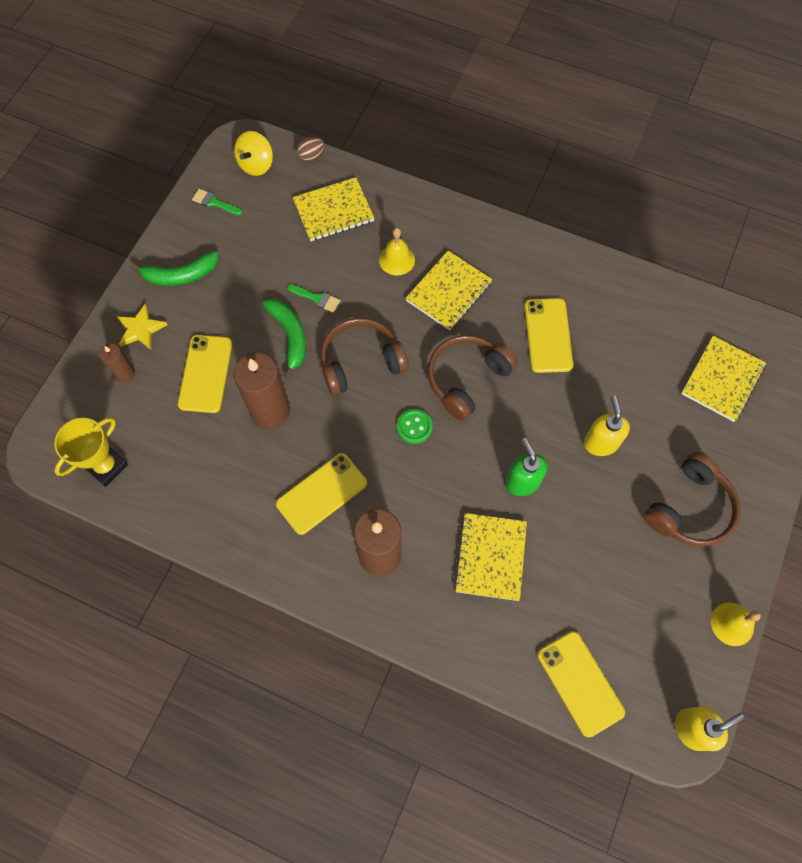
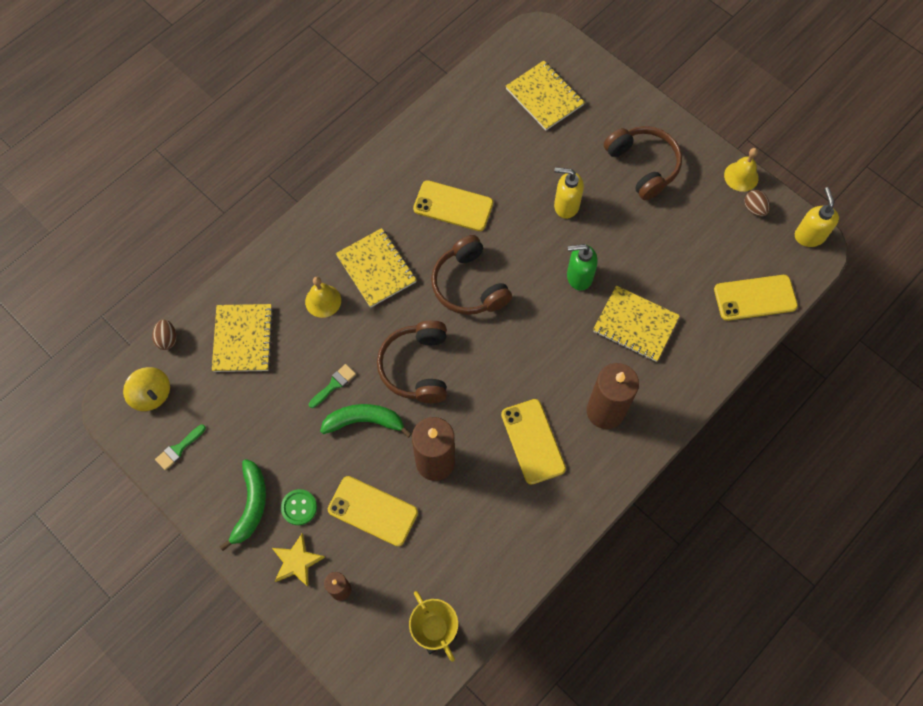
camera: 70 degrees left, 0 degrees up
green button [397,409,433,444] -> green button moved to [281,489,317,525]
none -> brown egg [744,190,770,217]

